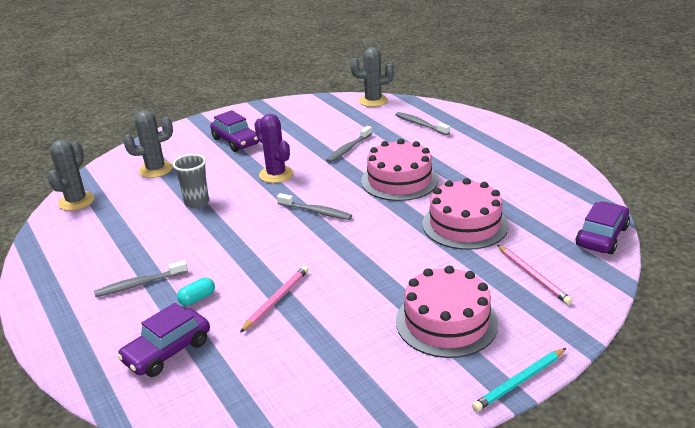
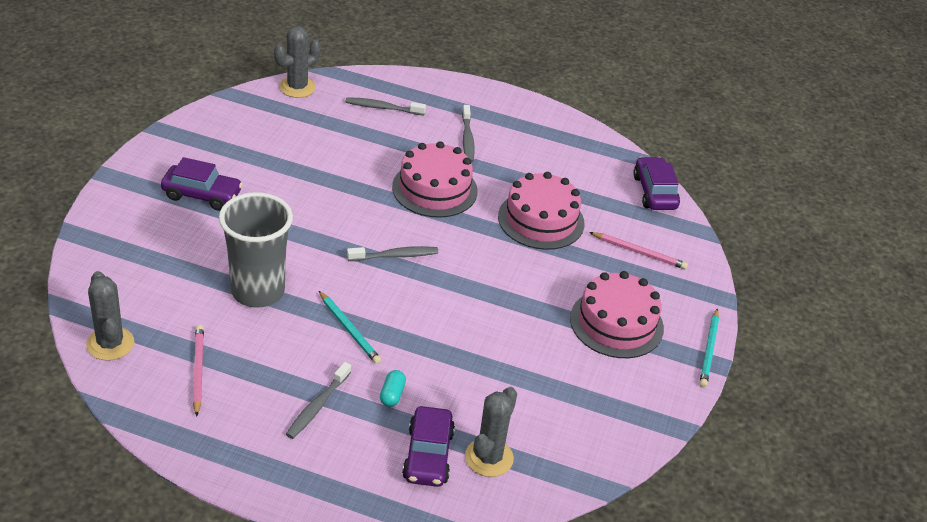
camera: 45 degrees left, 10 degrees up
grey cactus [123,110,173,178] -> grey cactus moved to [465,387,517,477]
grey cup [173,154,209,208] -> grey cup [219,192,293,308], size x1.78
pink pencil [240,266,309,332] -> pink pencil moved to [193,325,204,417]
purple cactus [254,114,293,183] -> none
grey toothbrush [326,126,372,163] -> grey toothbrush moved to [462,105,474,163]
none -> turquoise pencil [319,291,381,364]

